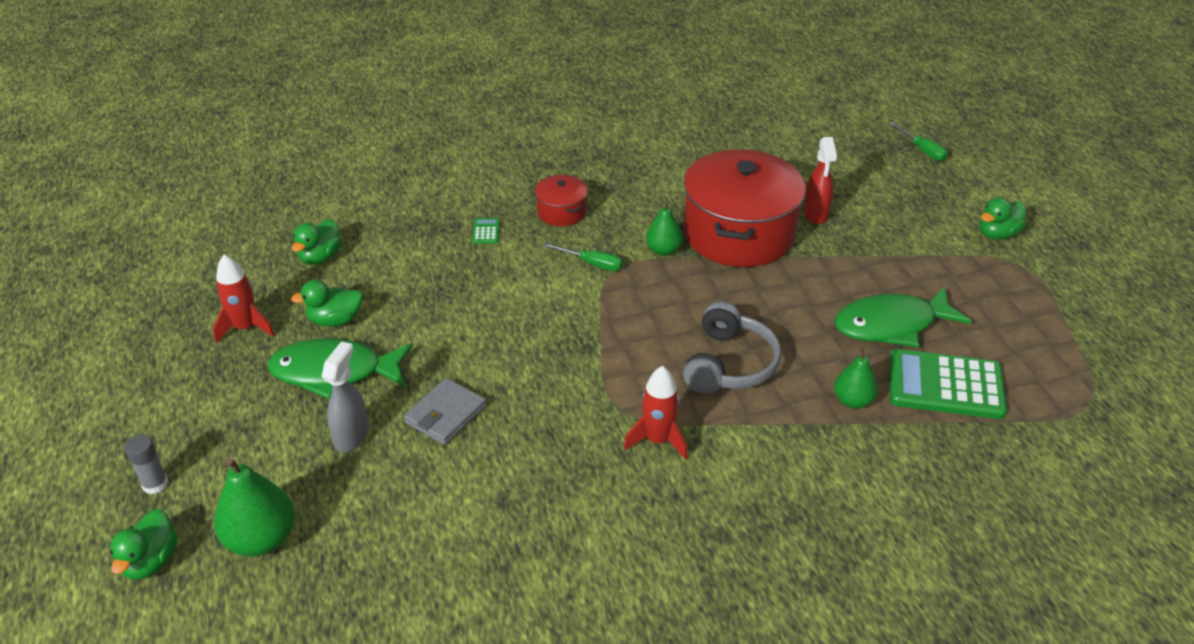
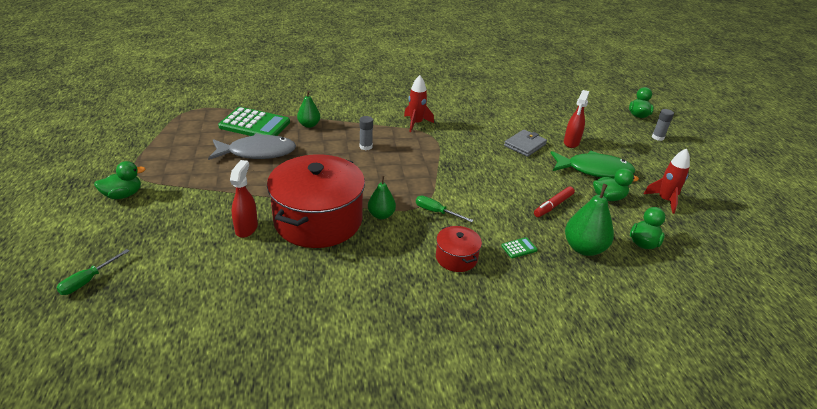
camera: 175 degrees left, 5 degrees down
green pear [214,458,295,557] -> green pear moved to [565,184,614,256]
grey spray bottle [322,341,369,453] -> red spray bottle [564,90,589,148]
green calculator [472,218,500,244] -> green calculator turned 120 degrees counterclockwise [501,237,538,258]
grey headphones [683,302,781,394] -> grey glue stick [359,116,373,150]
green fish [834,287,972,348] -> grey fish [208,133,296,160]
green screwdriver [889,122,948,161] -> green screwdriver turned 120 degrees counterclockwise [57,249,130,295]
none -> red marker [534,186,575,217]

